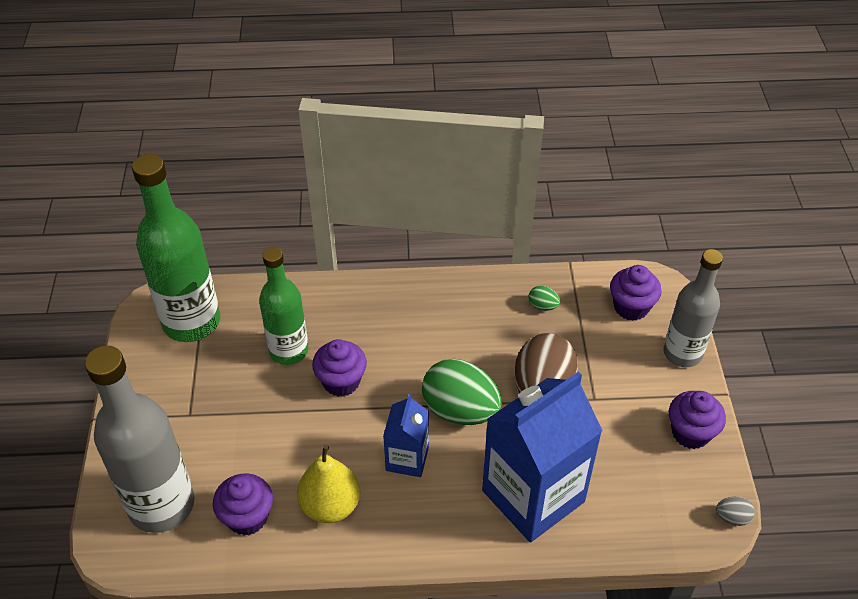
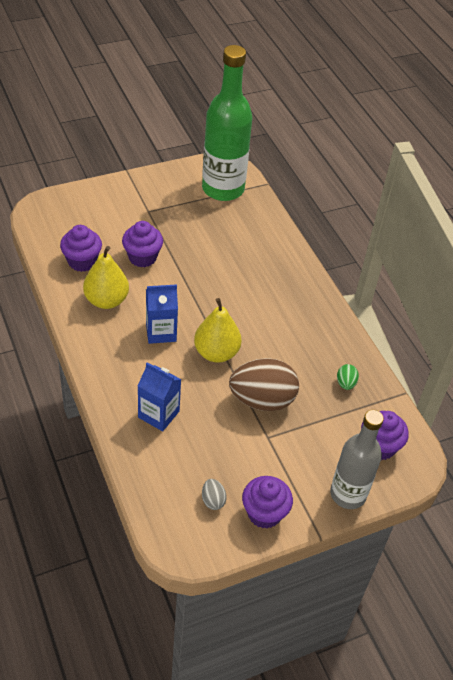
camera: 65 degrees right, 0 degrees up
grey bottle [85,345,195,533] -> none
green bottle [259,247,308,365] -> none
purple cupcake [312,339,367,397] -> purple cupcake moved to [122,221,163,267]
green egg [422,359,501,425] -> yellow pear [194,298,242,363]
blue carton [482,371,602,542] -> blue carton [138,362,181,431], size x0.51
grey egg [716,497,755,526] -> grey egg moved to [202,479,227,510]

